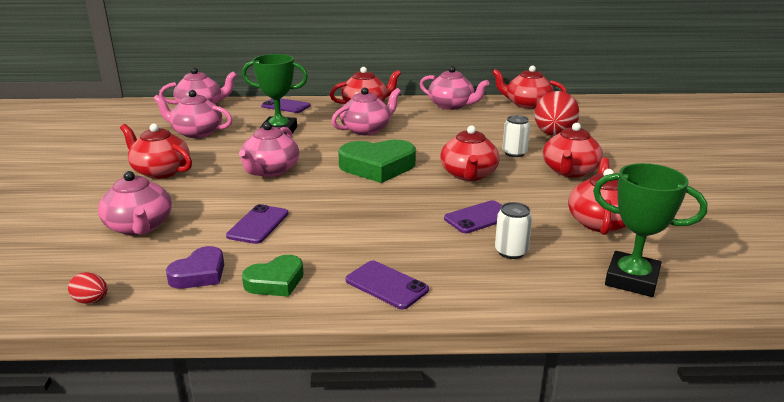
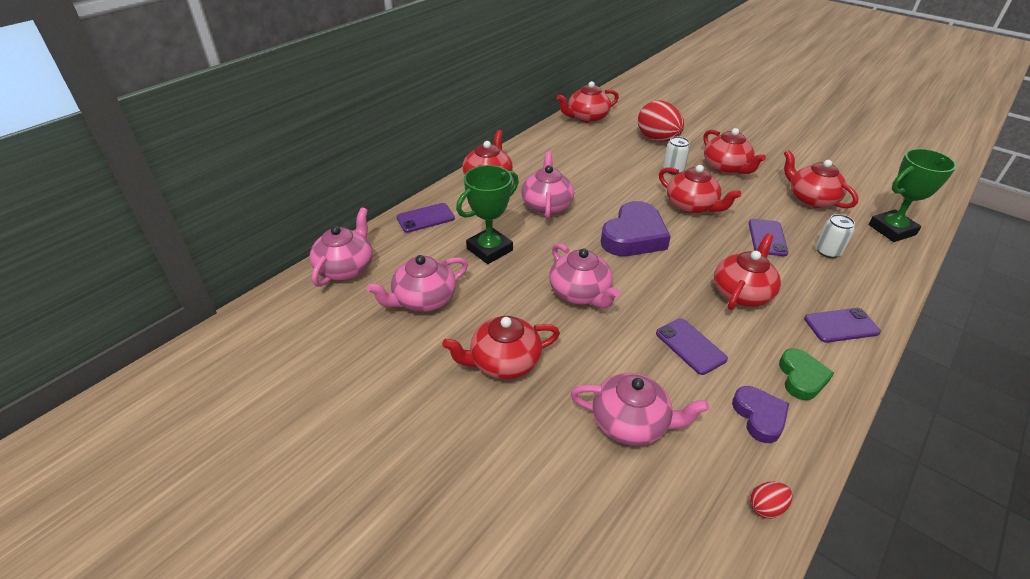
camera: 50 degrees left, 15 degrees up
green heart [338,140,416,183] -> purple heart [601,201,671,256]
pink teapot [420,66,489,110] -> none
none -> red teapot [714,233,781,310]

